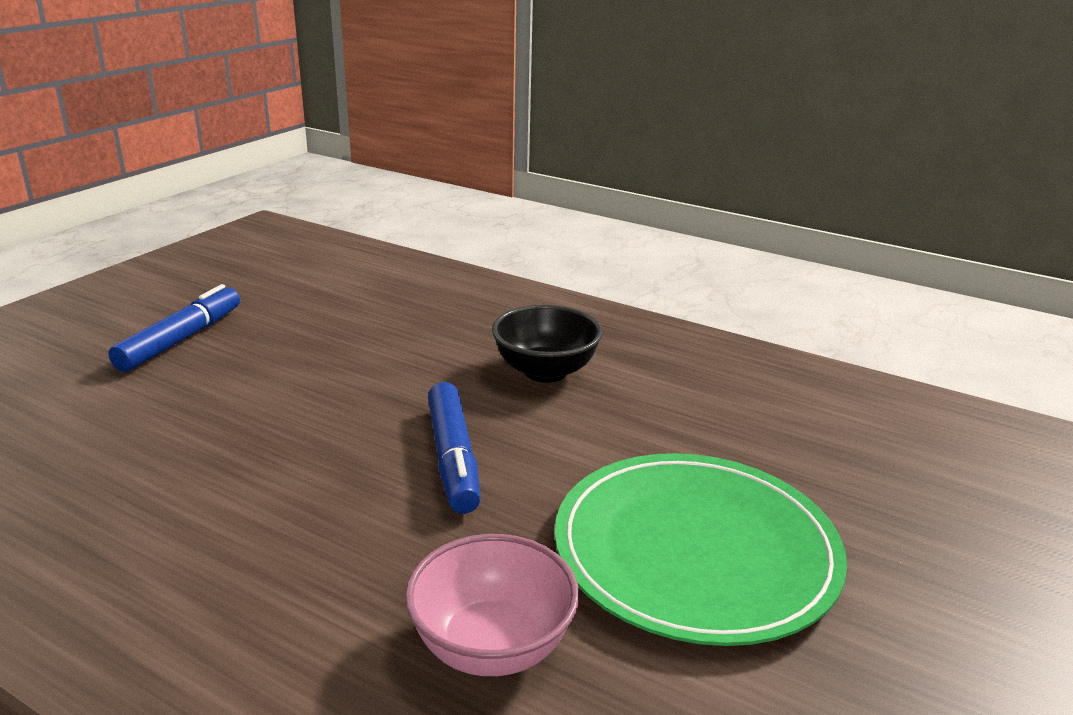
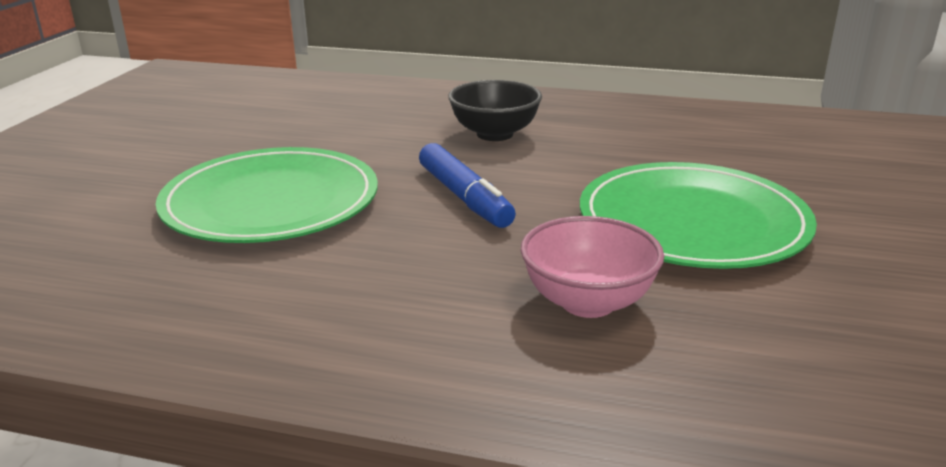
camera: 15 degrees left, 0 degrees up
blue marker [108,284,240,372] -> none
none -> green plate [156,147,378,243]

